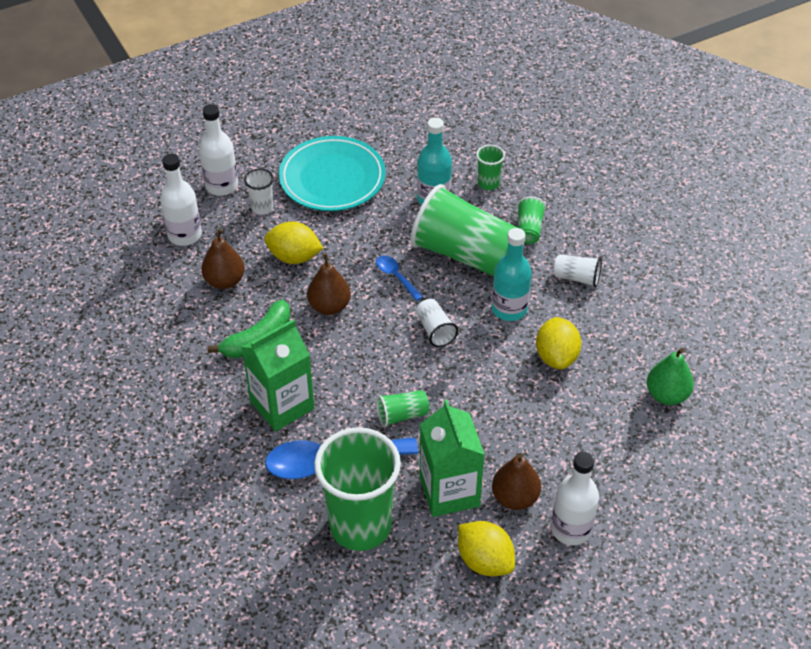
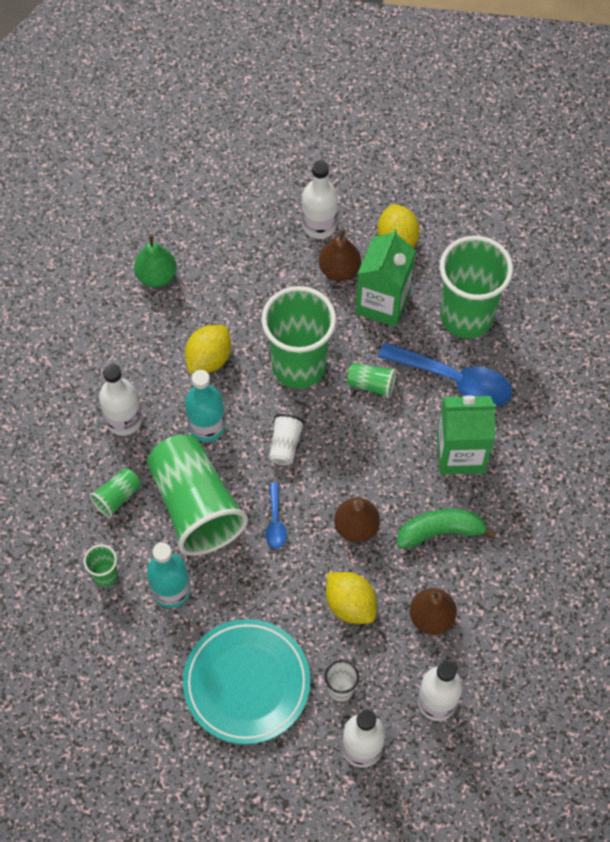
camera: 145 degrees left, 15 degrees up
white cup [554,254,602,288] -> white bottle [99,363,142,436]
none -> green cup [261,286,336,389]

